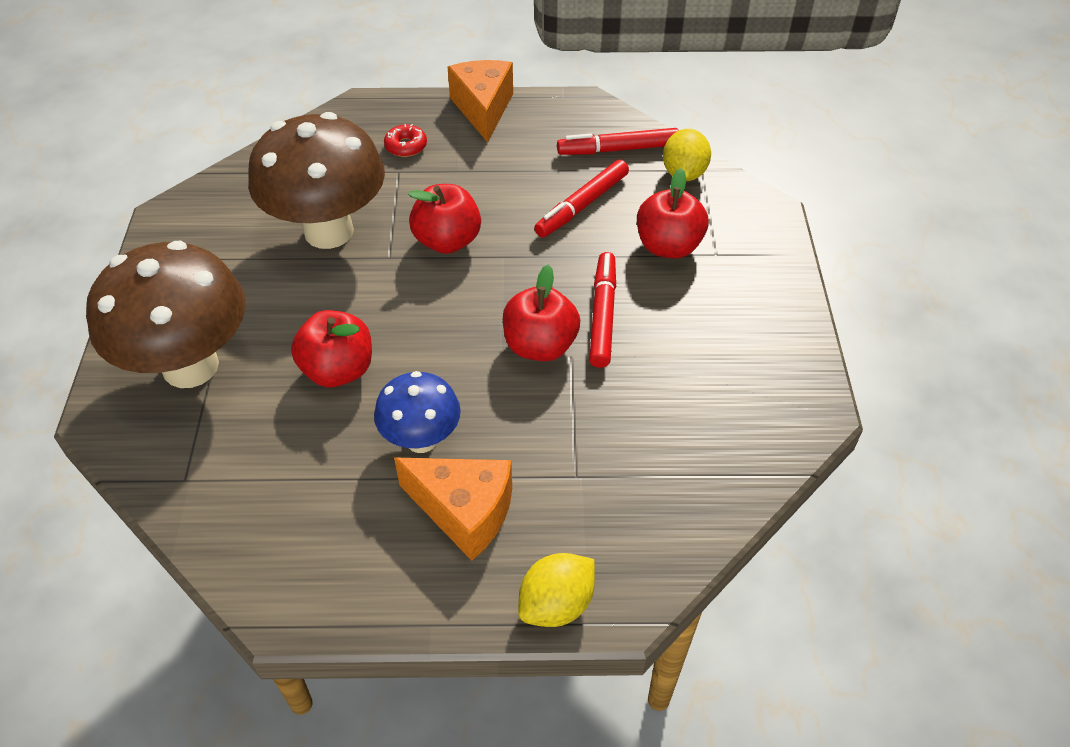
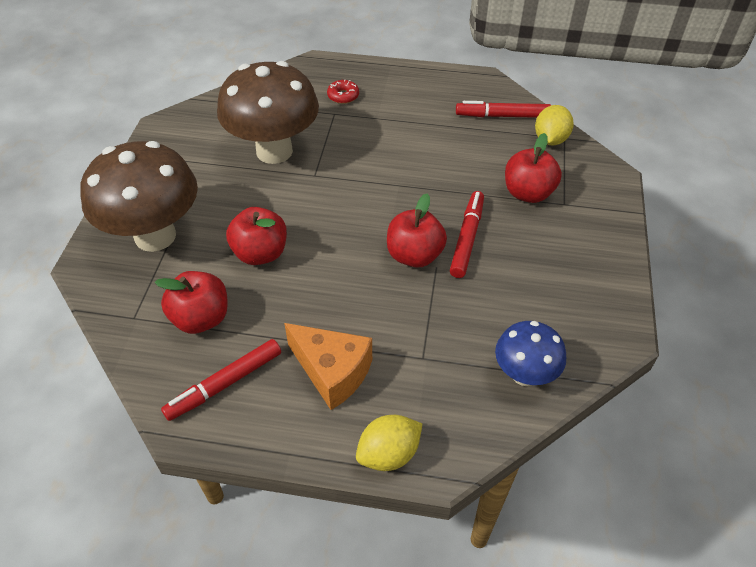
camera: 10 degrees right, 0 degrees up
blue mushroom [374,371,461,453] -> blue mushroom moved to [495,321,566,386]
red apple [408,184,481,254] -> red apple moved to [155,271,228,334]
orange cheese [448,60,513,143] -> none
red marker [534,160,629,237] -> red marker moved to [161,339,281,421]

